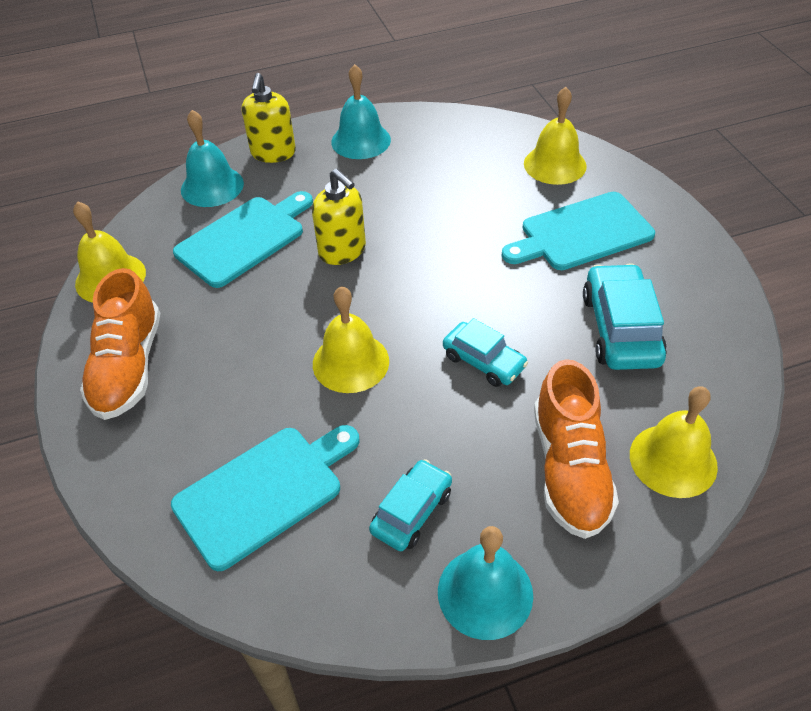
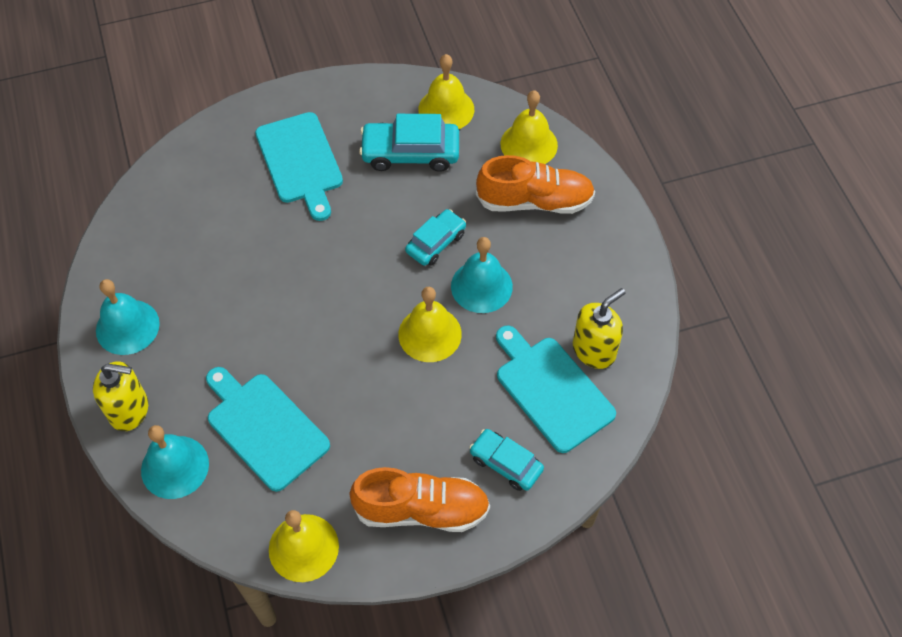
camera: 90 degrees left, 10 degrees up
yellow soap dispenser [312,168,366,265] -> yellow soap dispenser moved to [573,288,626,369]
turquoise car [369,459,452,551] -> turquoise car moved to [469,429,544,491]
turquoise bell [438,526,533,640] -> turquoise bell moved to [451,237,513,313]
yellow bell [524,87,587,185] -> yellow bell moved to [418,54,474,129]

